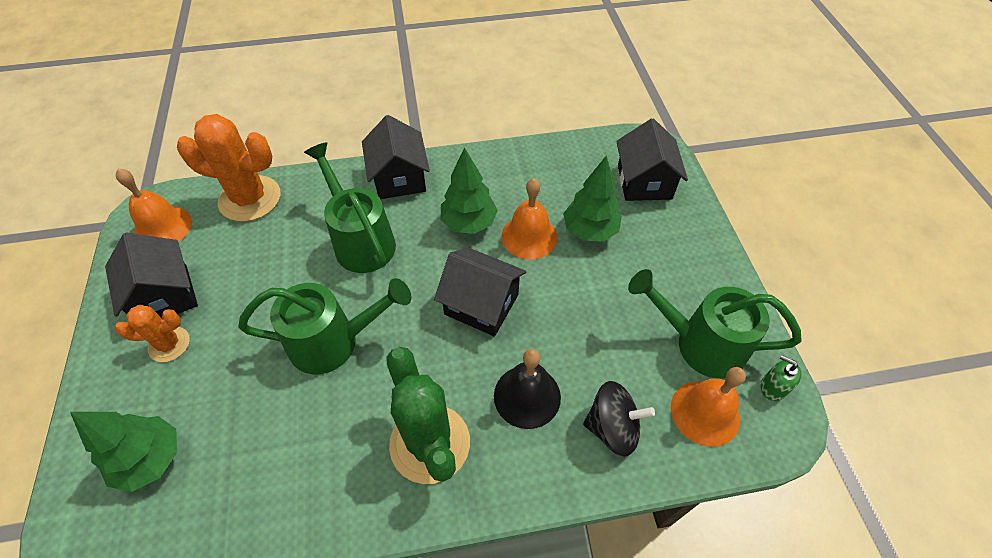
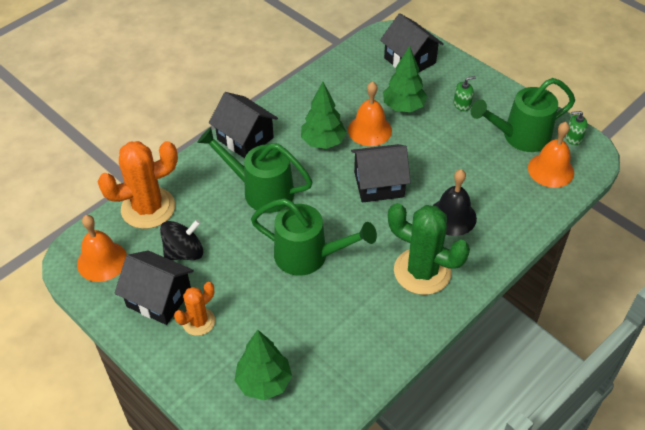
camera: 35 degrees left, 5 degrees down
green watering can [238,278,411,374] -> green watering can turned 60 degrees clockwise [251,198,377,276]
black spinning top [583,381,655,457] -> black spinning top moved to [160,220,203,260]
none -> green soap dispenser [454,76,476,111]

